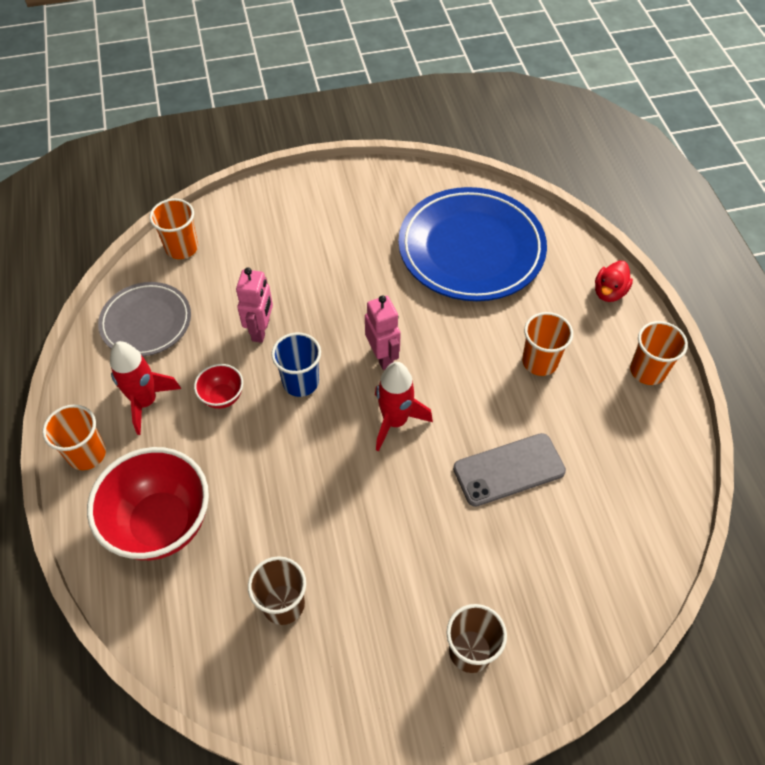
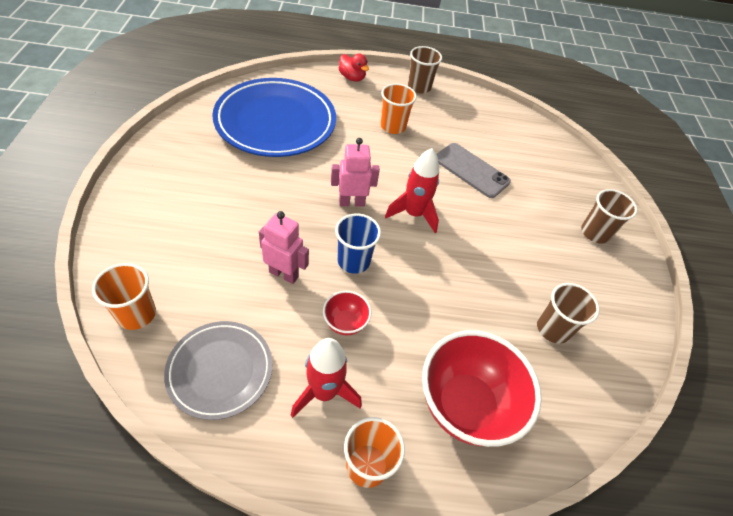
camera: 80 degrees left, 5 degrees down
grey phone [453,433,566,507] -> grey phone turned 45 degrees counterclockwise [437,143,511,198]
orange cup [630,321,688,385] -> brown cup [408,46,442,93]

